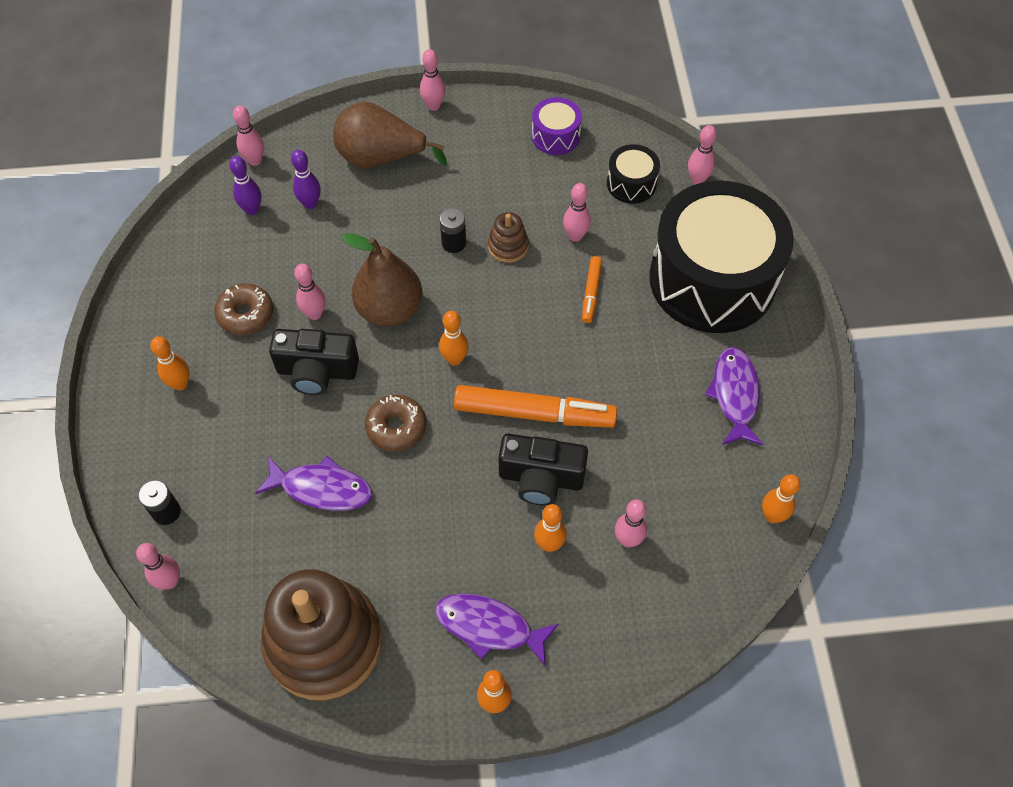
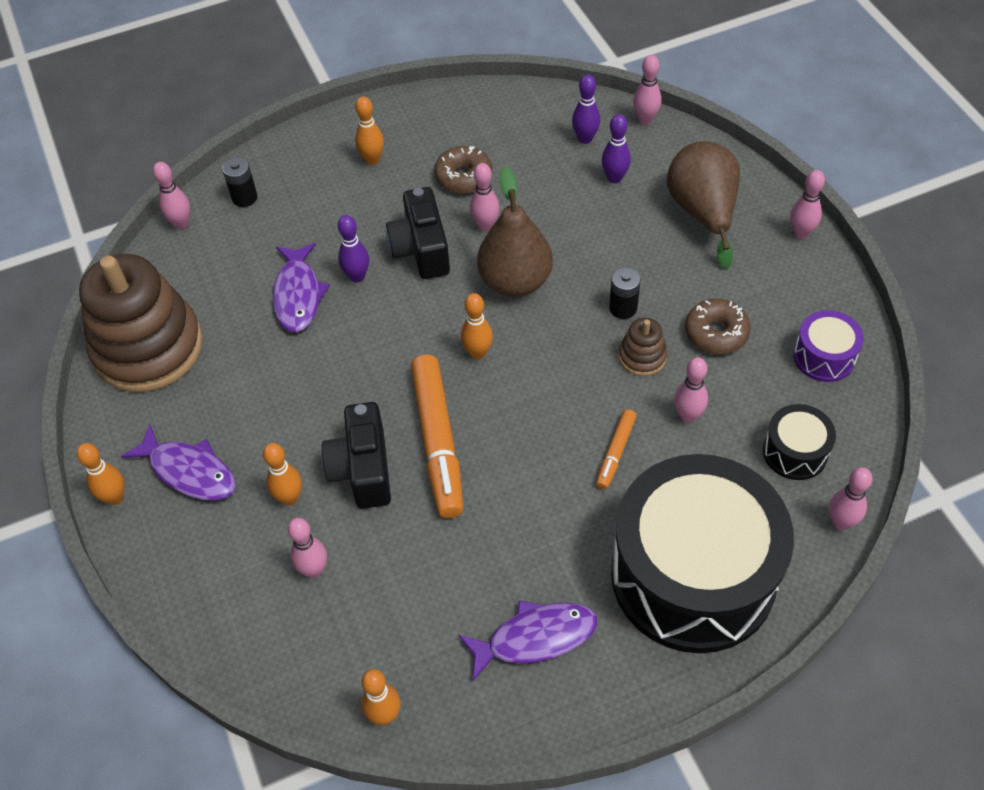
camera: 75 degrees right, 5 degrees down
brown donut [365,395,426,452] -> brown donut moved to [685,299,751,354]
purple fish [435,593,559,666] -> purple fish turned 120 degrees clockwise [121,424,236,501]
orange marker [582,256,602,323] -> orange marker turned 60 degrees counterclockwise [596,409,636,489]
none -> purple bowling pin [338,215,369,282]

